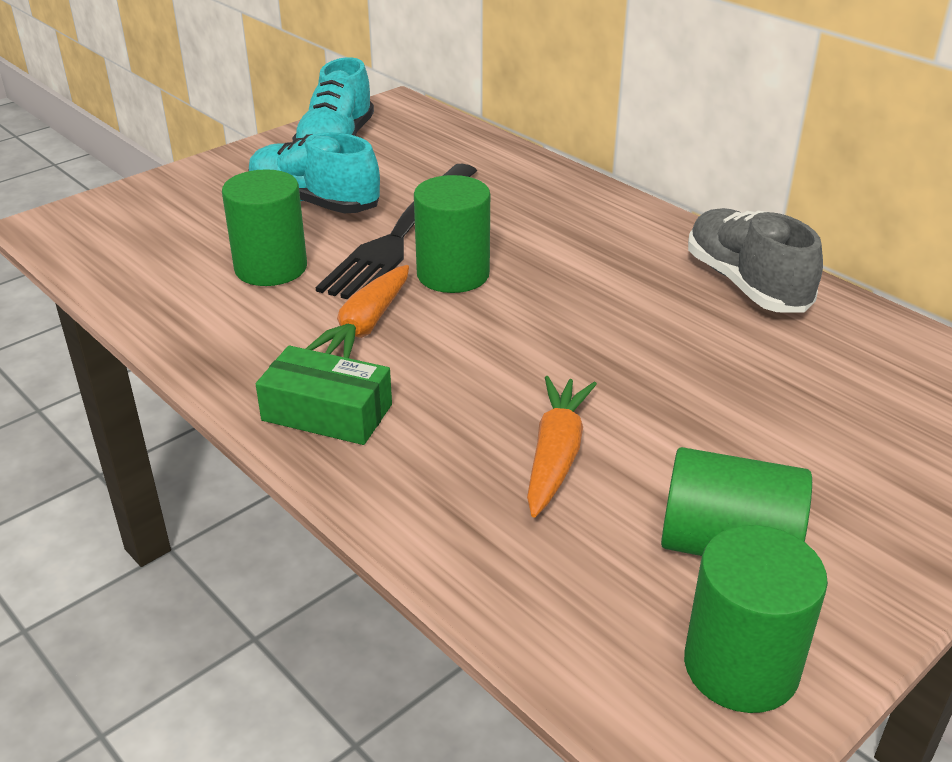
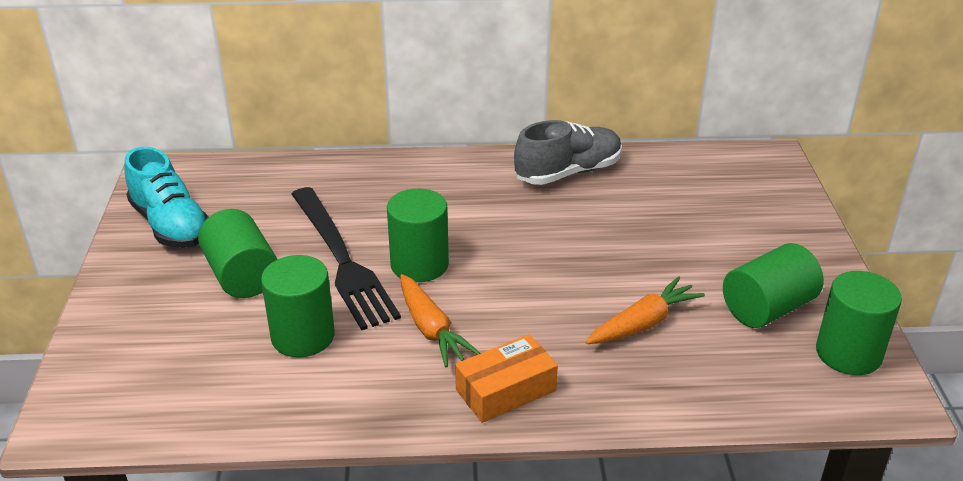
camera: 50 degrees left, 0 degrees up
turquoise shoe [249,132,380,213] -> green cylinder [198,209,277,298]
green box [256,345,392,445] -> orange box [455,334,558,423]
orange carrot [527,376,597,518] -> orange carrot turned 90 degrees clockwise [586,276,705,344]
grey shoe [688,208,823,313] -> grey shoe turned 135 degrees clockwise [514,120,622,185]

